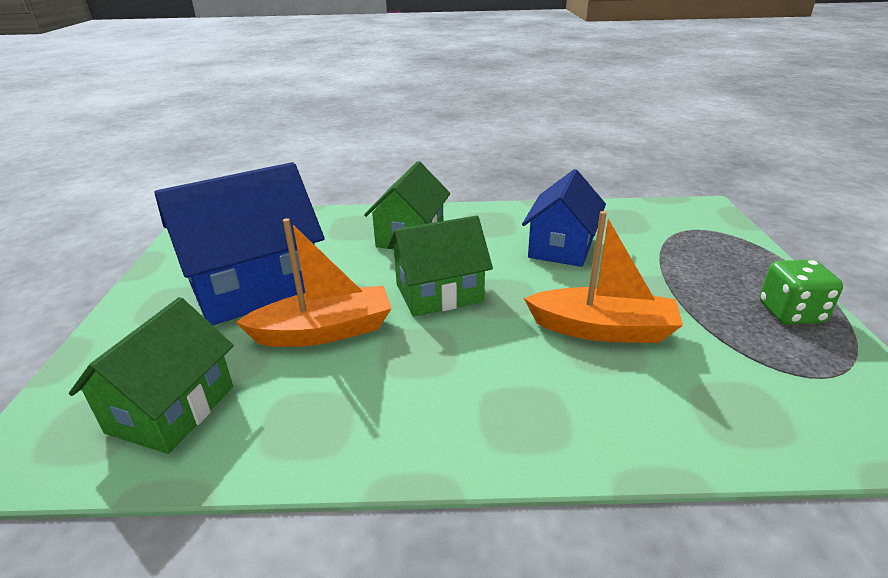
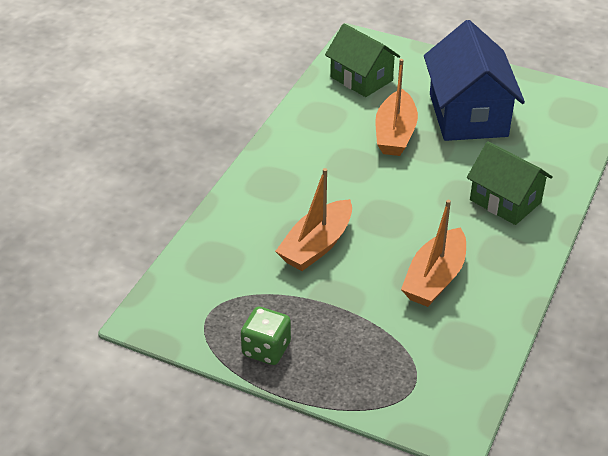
camera: 115 degrees right, 10 degrees up
green house [388,215,493,317] -> none
blue house [522,169,606,267] -> orange boat [401,200,466,307]

